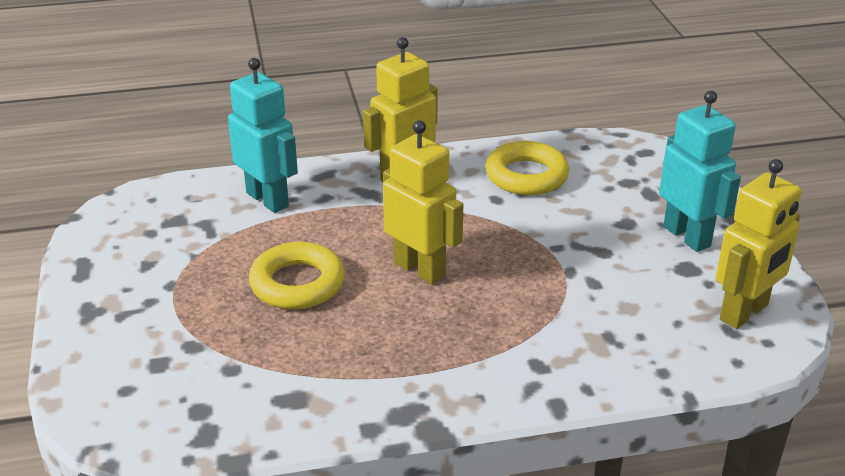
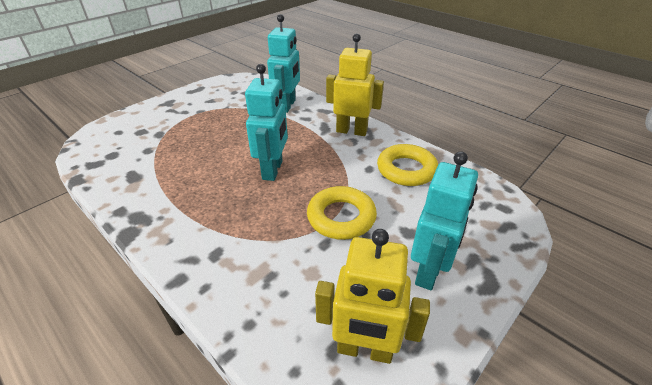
camera: 55 degrees right, 5 degrees up
yellow ring [249,242,345,309] -> yellow ring moved to [307,186,377,240]
yellow robot [383,120,463,285] -> turquoise robot [245,64,288,181]

